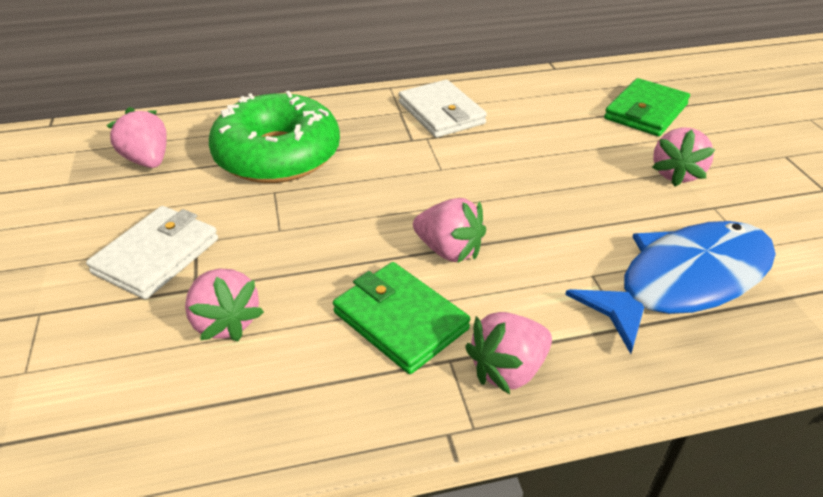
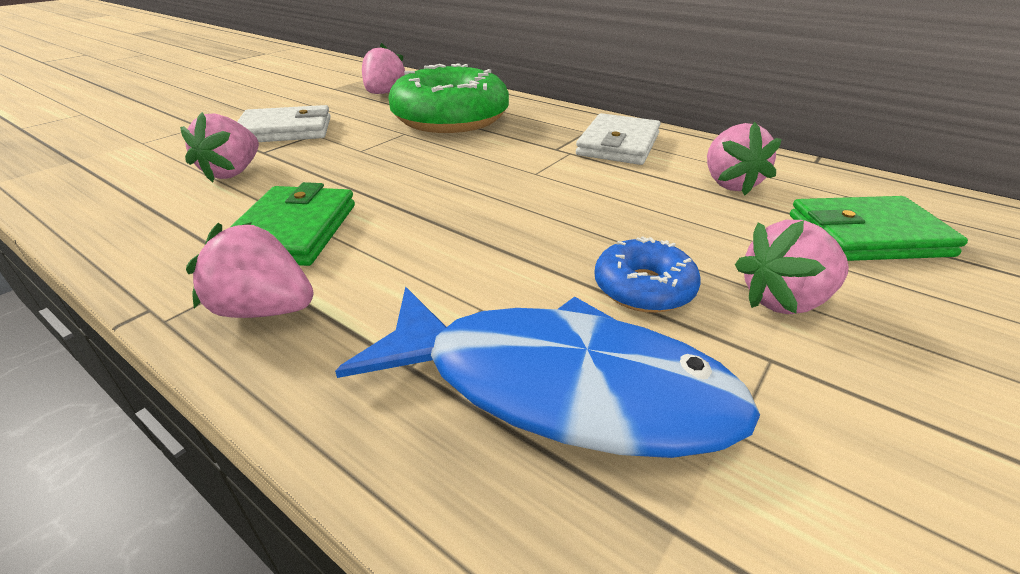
camera: 50 degrees right, 5 degrees down
pink strawberry [413,198,486,263] -> pink strawberry moved to [707,122,782,195]
none -> blue donut [594,236,700,313]

